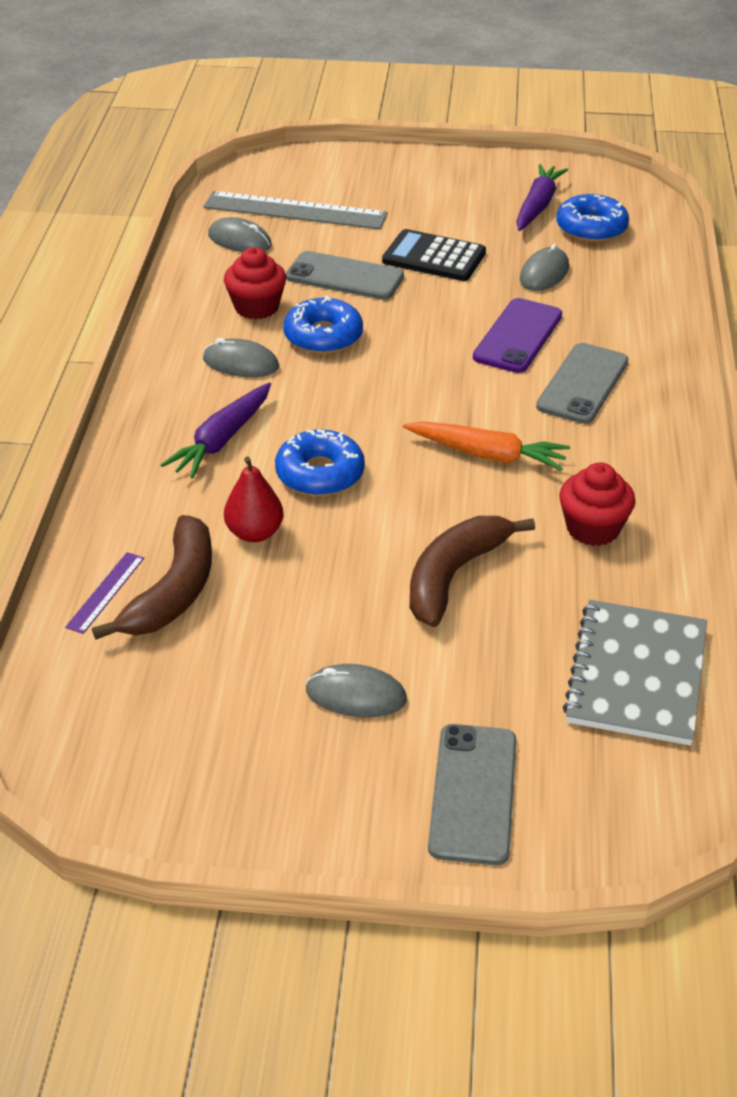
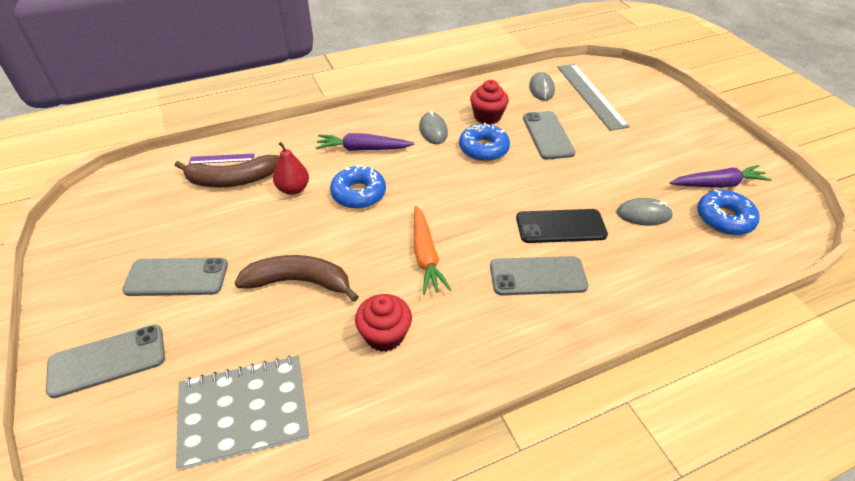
camera: 60 degrees right, 5 degrees up
grey mouse [306,664,407,718] -> grey phone [122,258,228,296]
black calculator [382,229,486,281] -> none
purple phone [473,298,562,373] -> black phone [516,209,608,243]

